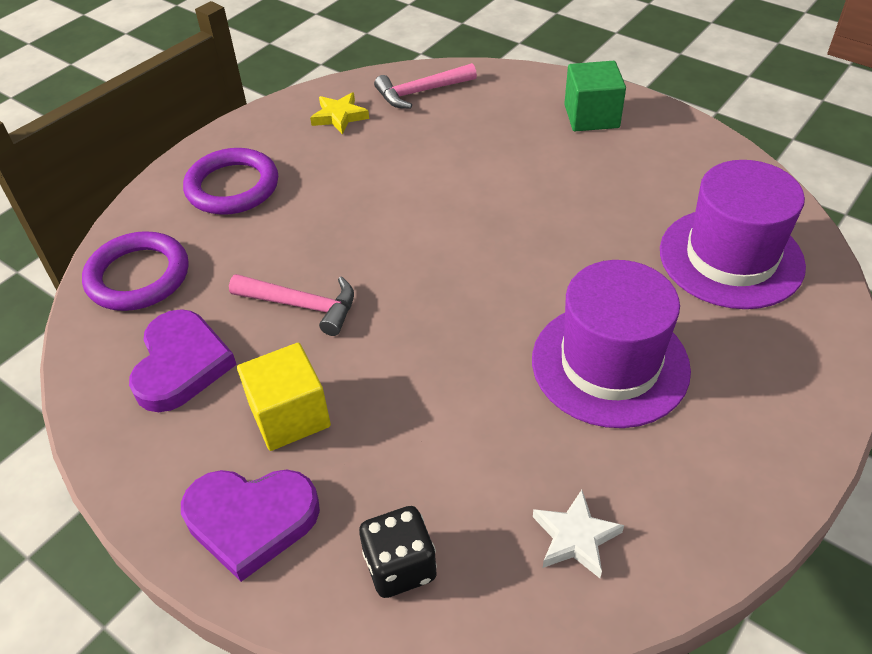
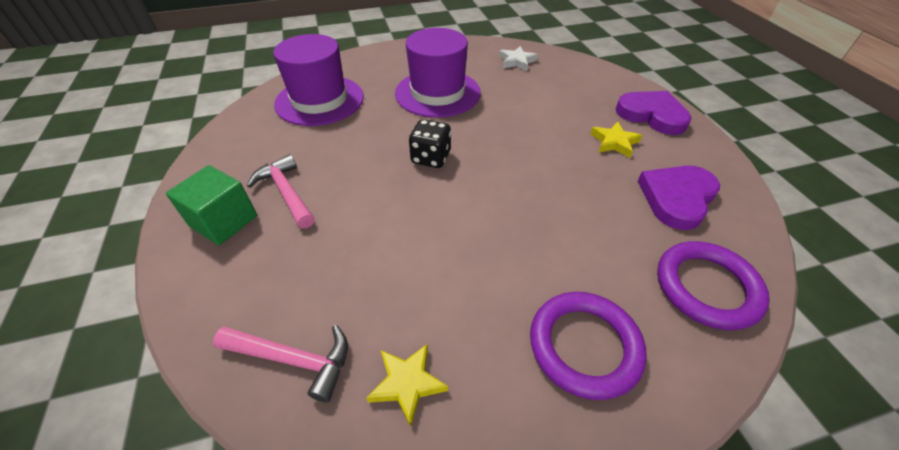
camera: 145 degrees left, 0 degrees up
pink hammer [229,274,354,336] -> pink hammer moved to [247,154,315,228]
yellow cube [237,343,331,451] -> yellow star [590,121,643,158]
black dice [359,506,437,598] -> black dice moved to [409,119,451,168]

